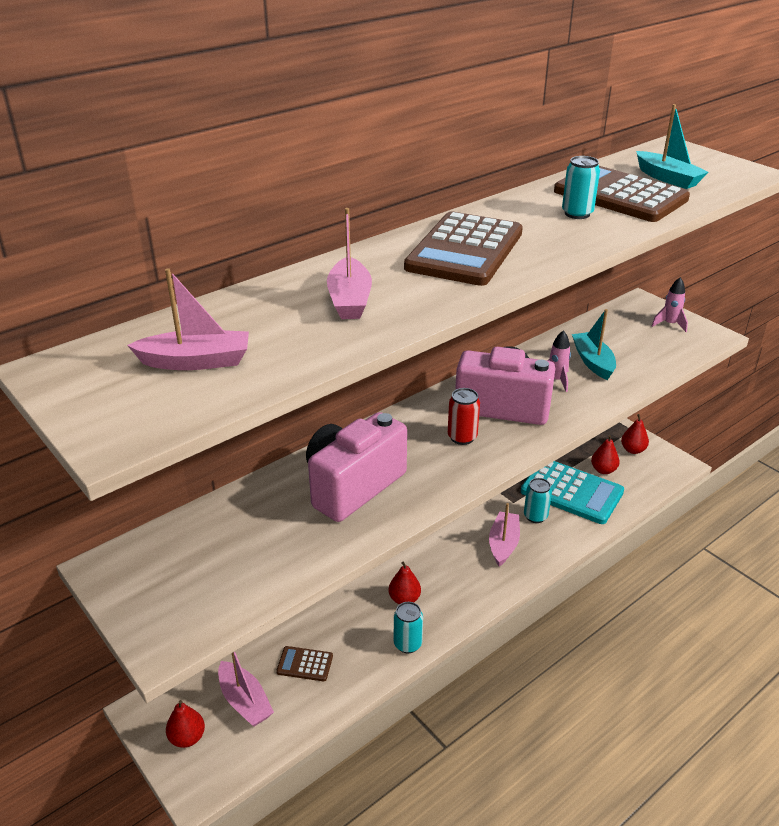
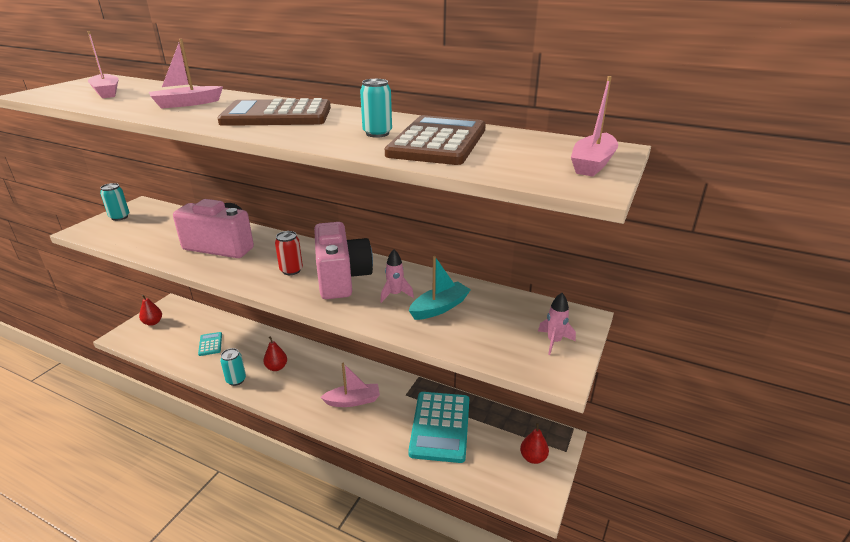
camera: 65 degrees right, 5 degrees down
pink boat [218,651,274,727] -> pink boat moved to [571,76,618,177]
brown calculator [276,646,333,681] -> turquoise calculator [198,332,222,356]
turquoise can [524,478,552,523] -> turquoise can moved to [100,183,129,221]
red pear [591,435,620,474] -> none
turquoise boat [636,104,708,189] -> none

